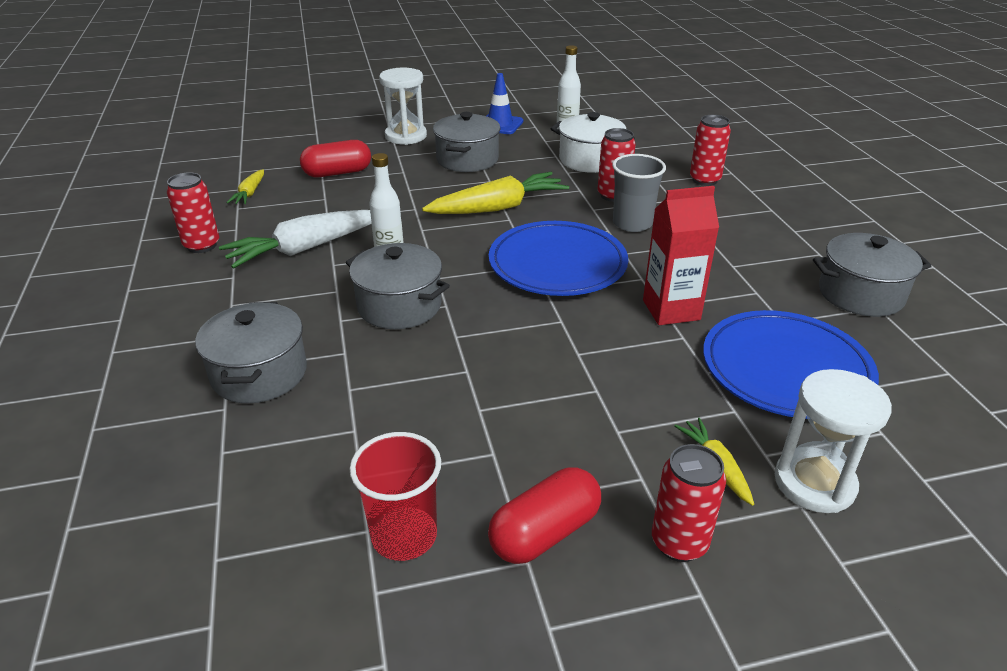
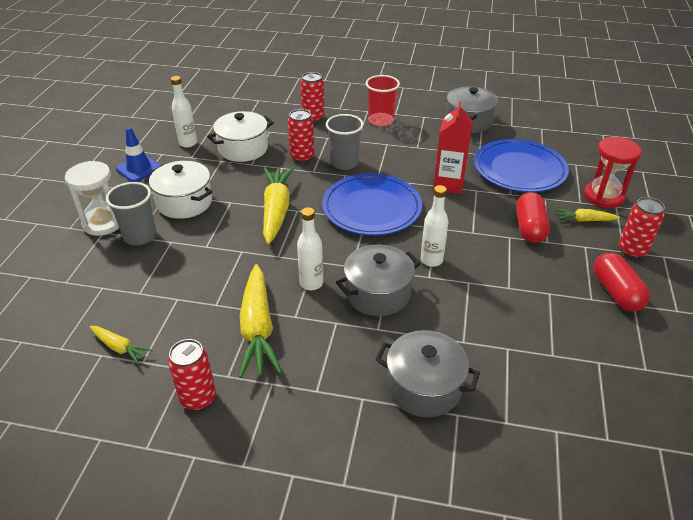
camera: 65 degrees left, 5 degrees up
white carrot [219,210,371,269] -> yellow carrot [239,264,282,378]
red capsule [300,140,371,177] -> red capsule moved to [516,192,550,243]
red cup [350,432,441,561] -> red cup moved to [366,75,400,126]
grey pot [433,112,500,172] -> white pot [149,161,213,219]
white hourglass [775,369,892,513] -> red hourglass [584,137,642,208]
none -> grey cup [106,182,156,245]
none -> white bottle [420,185,448,267]

